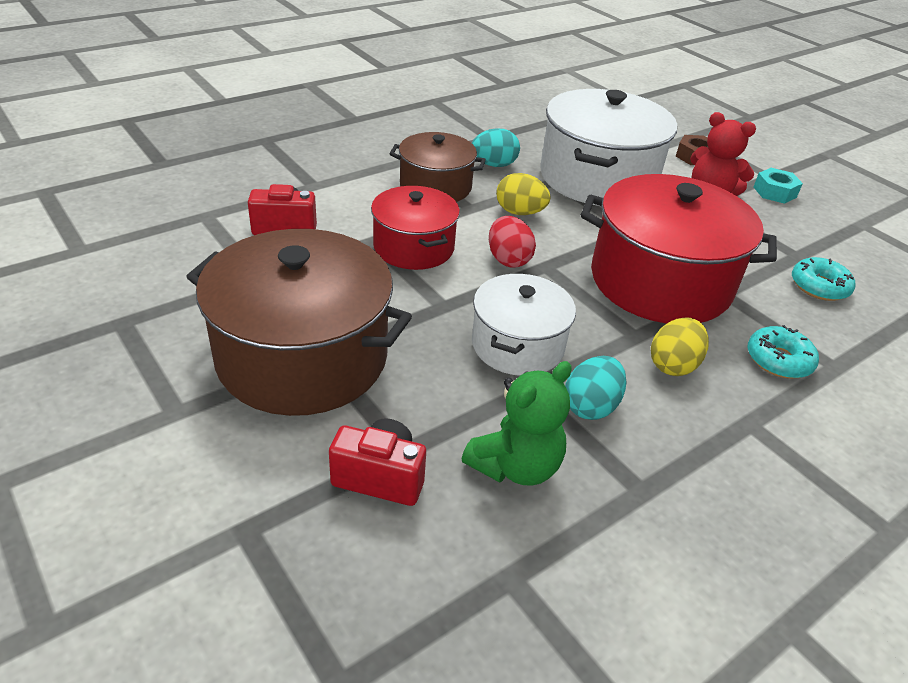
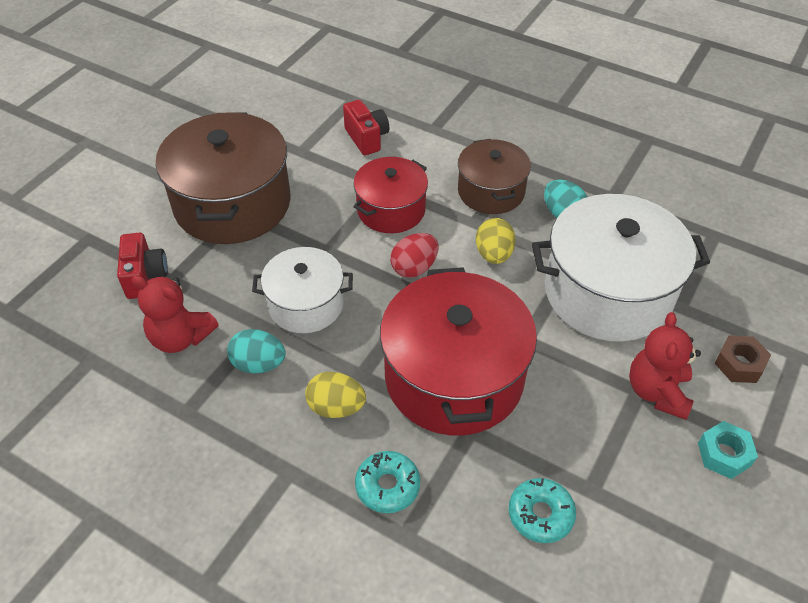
camera: 70 degrees right, 10 degrees up
green teddy bear [462,361,572,486] -> red teddy bear [131,275,219,353]

